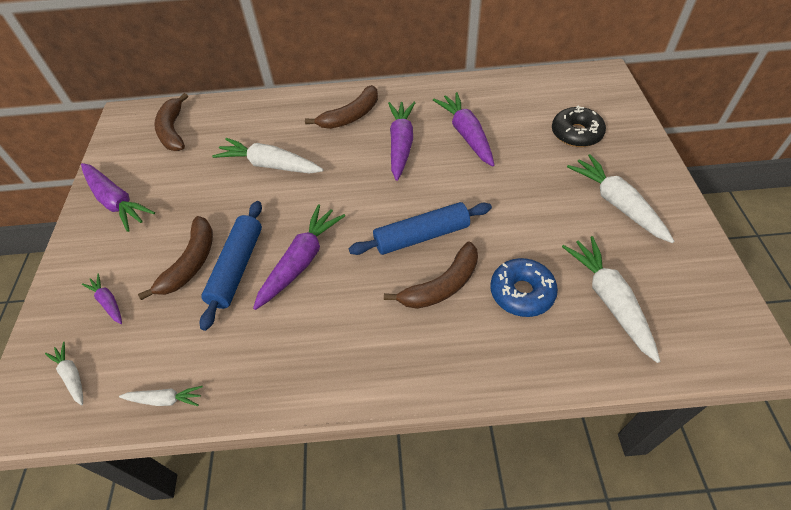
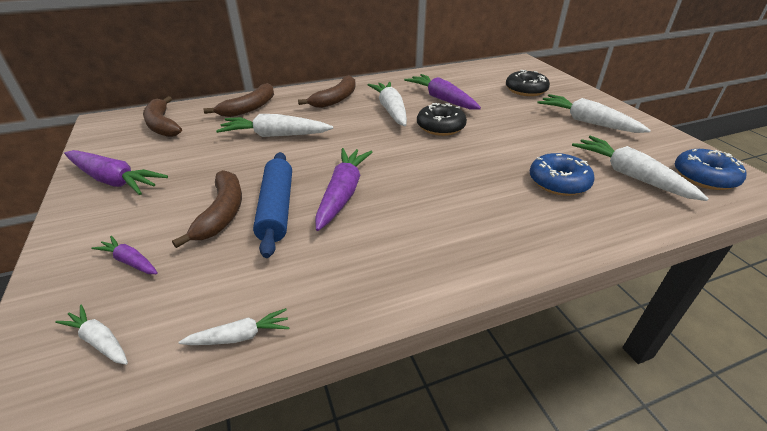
camera: 20 degrees left, 15 degrees down
blue rolling pin [349,202,492,255] -> none
brown banana [384,241,478,309] -> brown banana moved to [203,83,274,117]
purple carrot [388,102,416,181] -> white carrot [368,82,407,126]
none -> black donut [417,103,467,136]
none -> blue donut [675,149,746,190]

